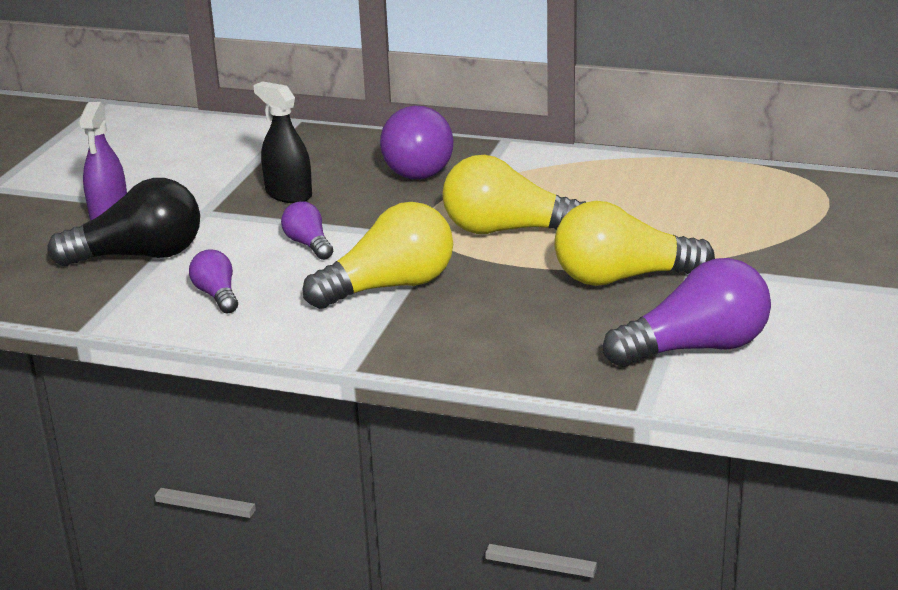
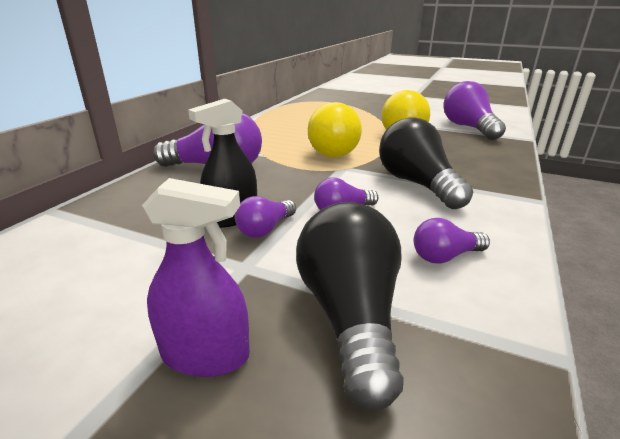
camera: 85 degrees left, 0 degrees up
yellow light bulb [303,202,453,309] -> black light bulb [379,117,473,209]
none -> purple light bulb [235,196,296,238]

